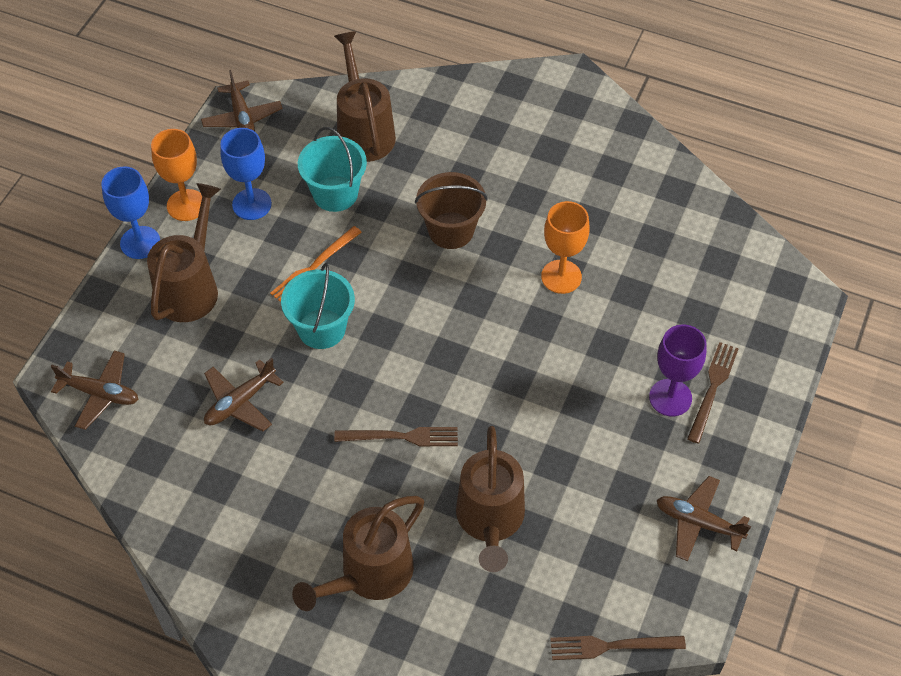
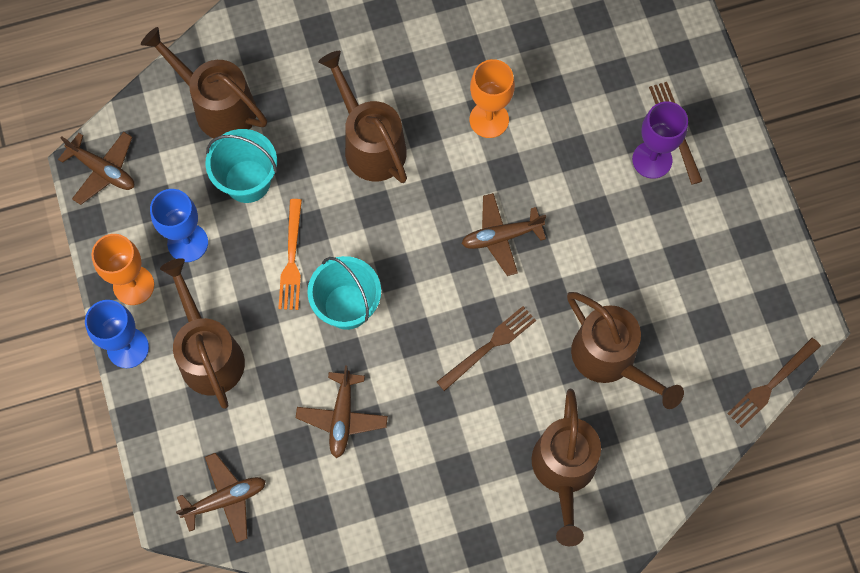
camera: 40 degrees left, 15 degrees up
brown bucket [415,172,488,249] -> brown watering can [318,51,407,183]
brown plane [657,476,751,561] -> brown plane moved to [462,193,546,276]

